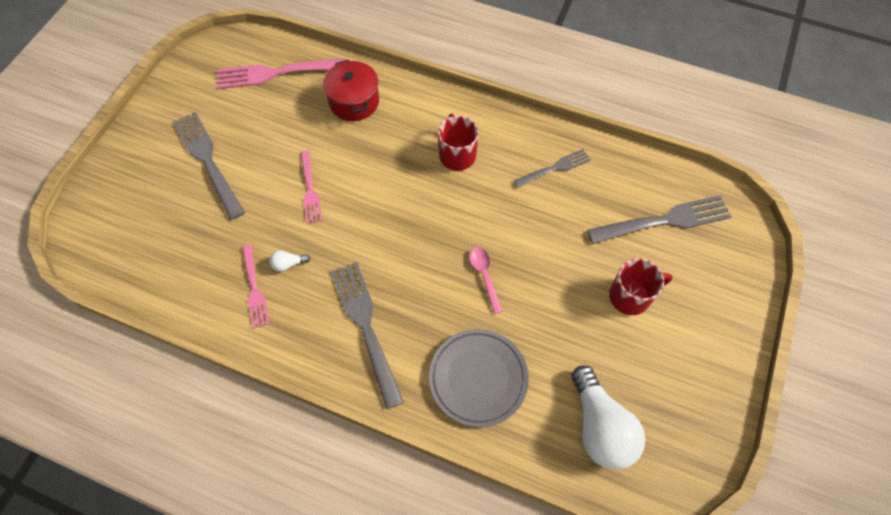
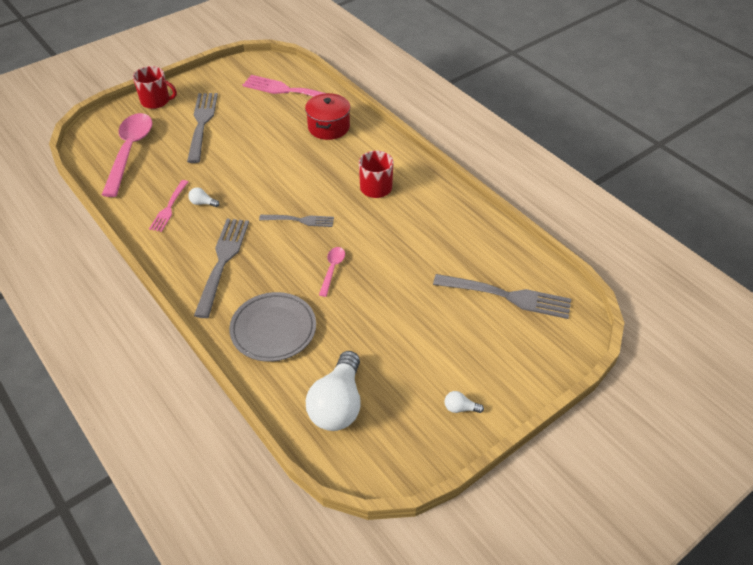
camera: 30 degrees right, 15 degrees down
pink fork [301,150,322,224] -> none
grey fork [513,149,591,188] -> grey fork moved to [259,215,334,227]
red mug [609,258,673,315] -> red mug moved to [133,66,177,109]
none -> pink spoon [102,113,153,197]
none -> white light bulb [444,391,484,413]

